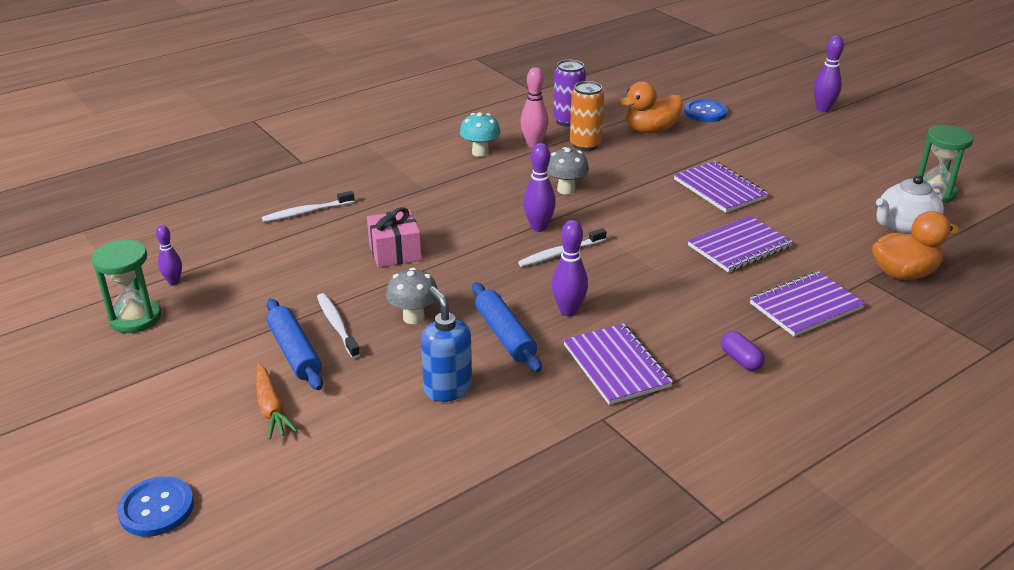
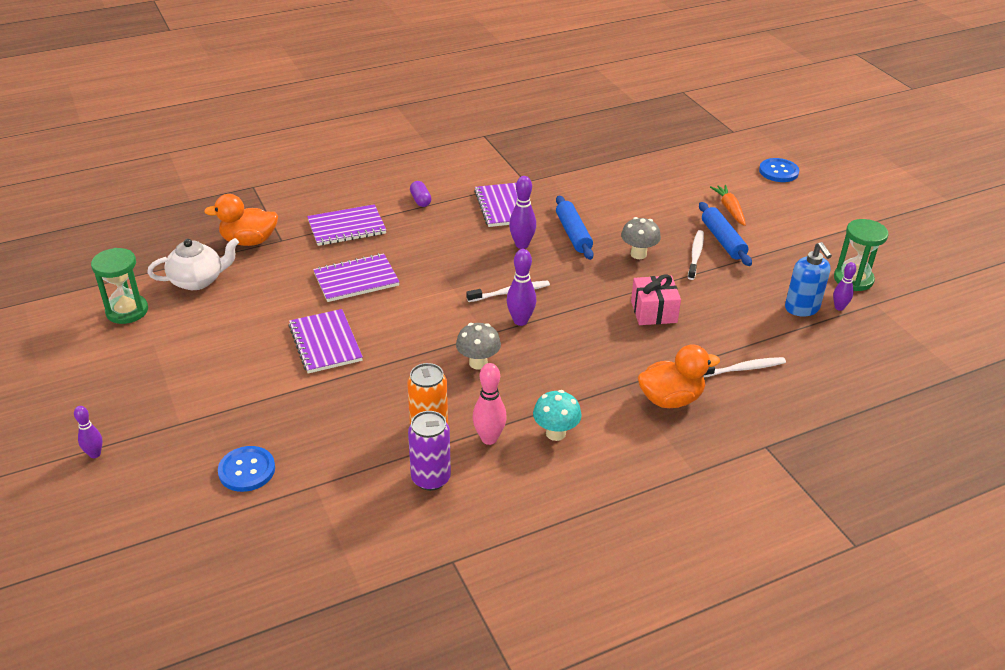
camera: 170 degrees left, 5 degrees up
white toothbrush [317,293,360,358] -> white toothbrush turned 150 degrees counterclockwise [688,230,704,280]
blue soap dispenser [421,286,472,402] -> blue soap dispenser moved to [785,242,832,316]
orange duck [619,81,683,133] -> orange duck moved to [638,344,720,408]
purple bowling pin [814,36,844,112] -> purple bowling pin [74,406,103,458], size x0.65

